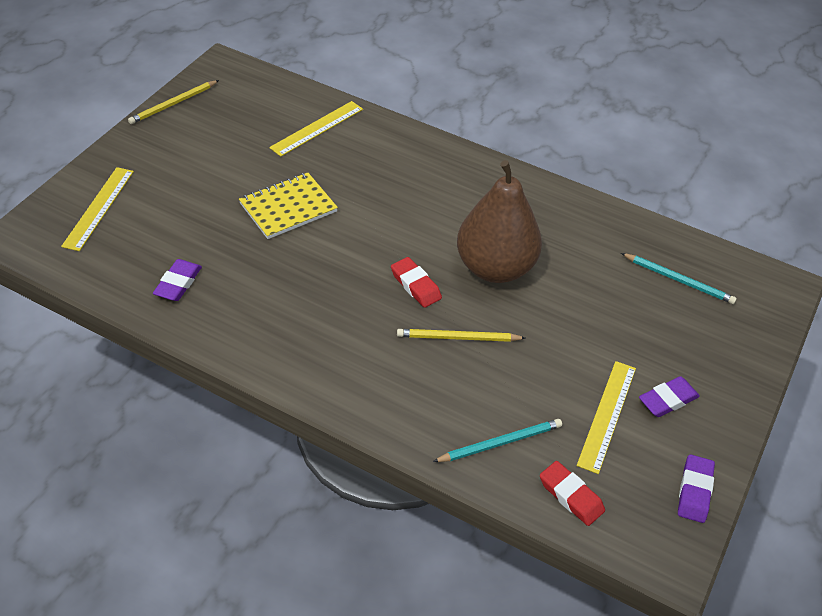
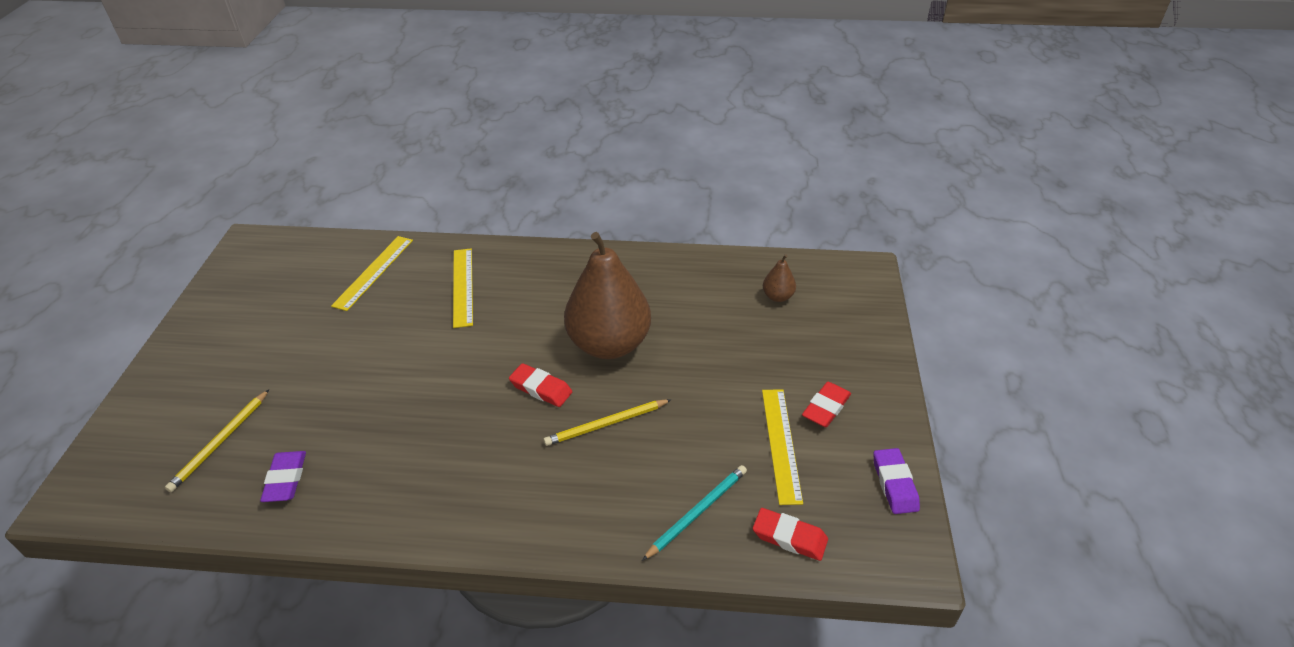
camera: 20 degrees left, 5 degrees down
yellow ruler [61,167,134,251] -> yellow ruler moved to [453,249,473,328]
yellow pencil [128,80,219,124] -> yellow pencil moved to [165,389,269,492]
yellow notebook [239,173,338,239] -> none
turquoise pencil [621,253,737,304] -> brown pear [763,254,796,302]
purple eraser [639,376,700,417] -> red eraser [802,382,851,427]

